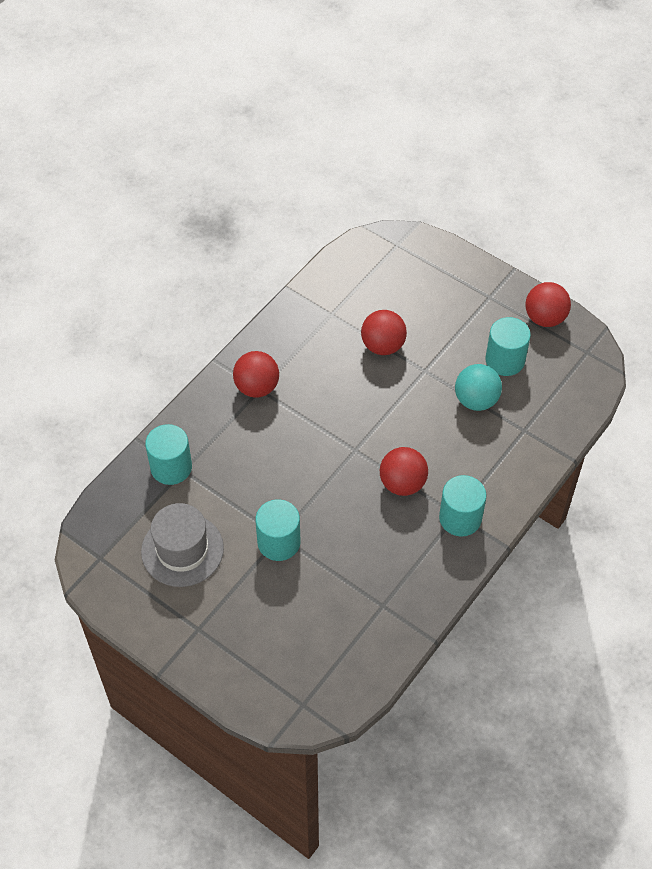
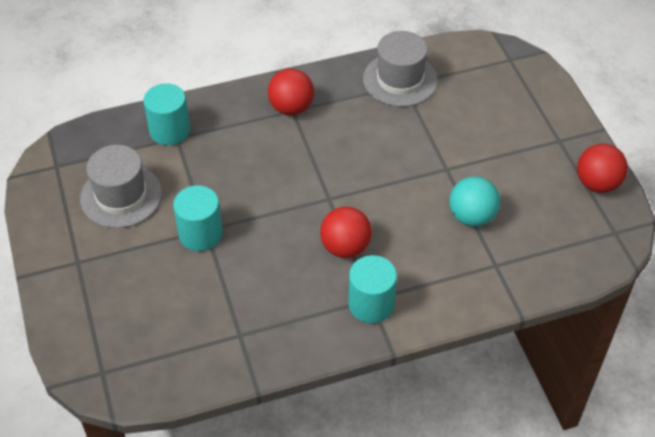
camera: 35 degrees right, 5 degrees down
red ball [361,310,407,355] -> none
turquoise cylinder [486,317,531,376] -> none
none -> grey hat [363,31,438,107]

